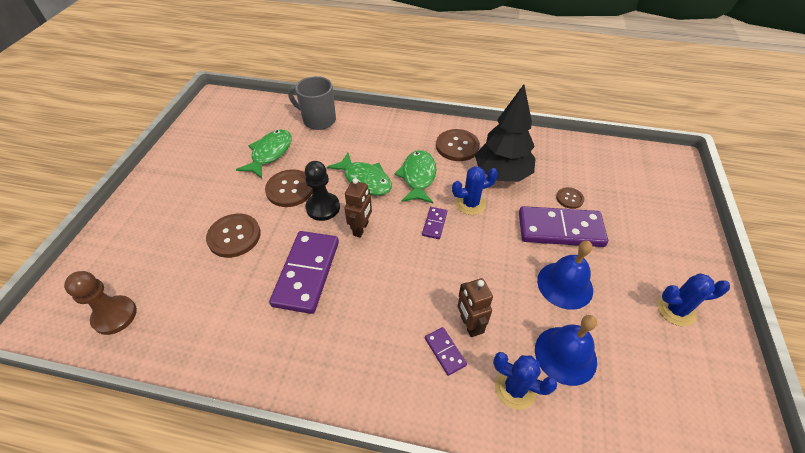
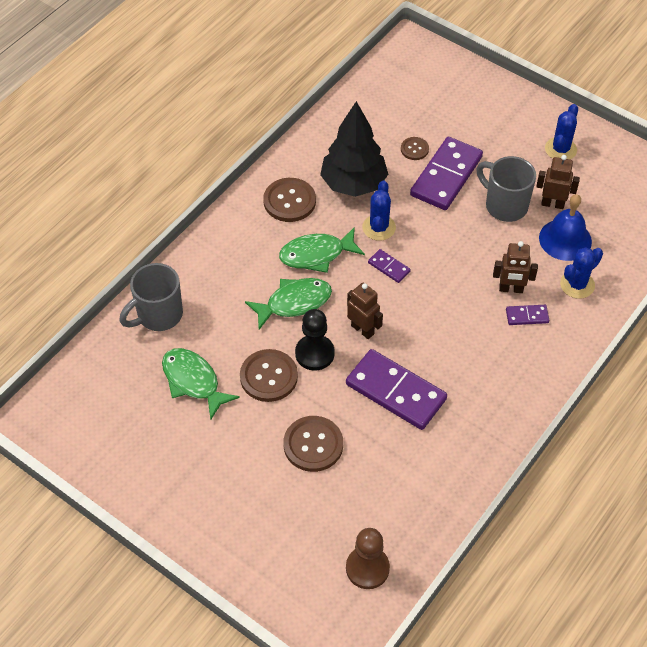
camera: 65 degrees left, 5 degrees up
green fish [395,150,436,203] -> green fish turned 45 degrees counterclockwise [279,227,365,273]
blue bell [537,241,593,310] -> grey mug [476,156,536,222]
none -> brown robot [536,155,580,209]

